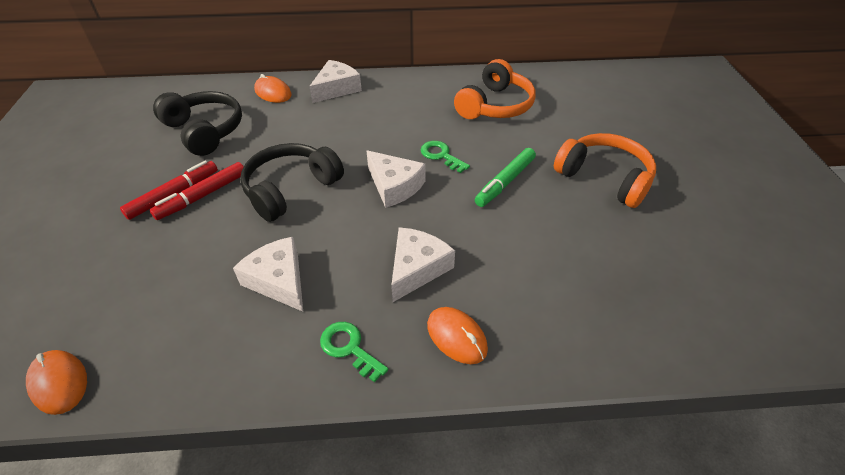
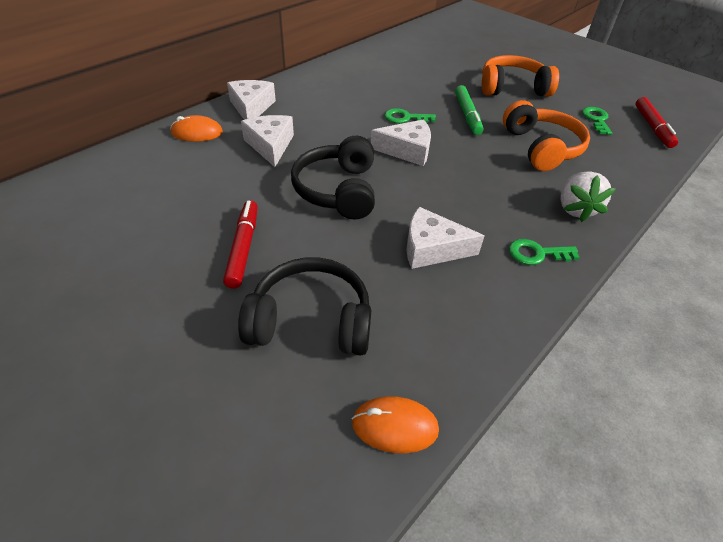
camera: 45 degrees left, 0 degrees up
red marker [150,162,244,220] -> red marker moved to [635,97,678,148]
black headphones [153,91,242,156] -> black headphones moved to [238,257,371,355]
white cheese [391,227,455,302] -> white cheese moved to [241,115,294,167]
orange mouse [427,307,488,364] -> white strawberry [560,171,615,222]
orange headphones [454,59,536,119] -> orange headphones moved to [503,100,590,171]
none -> green key [582,107,612,135]

